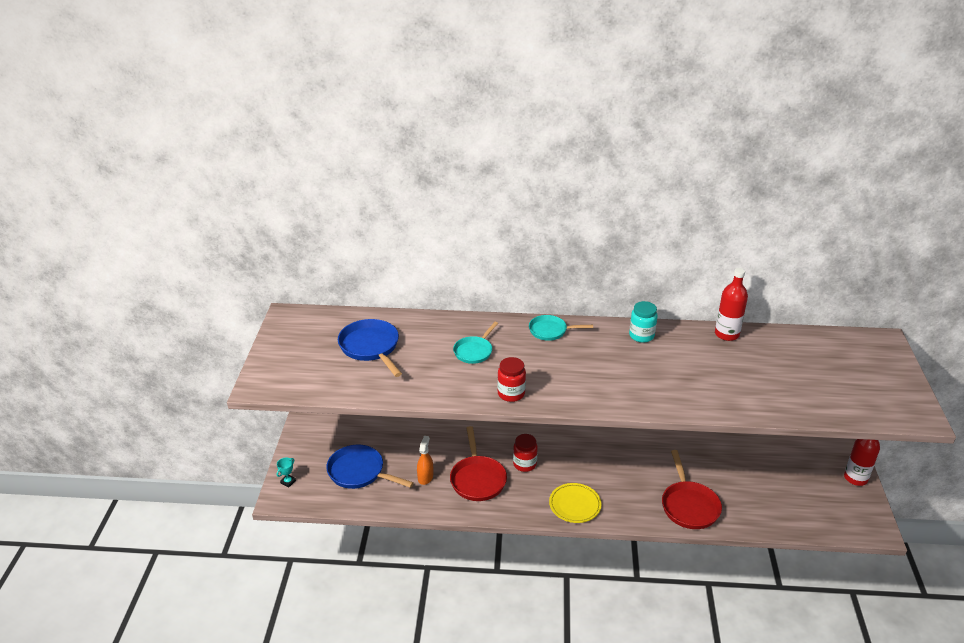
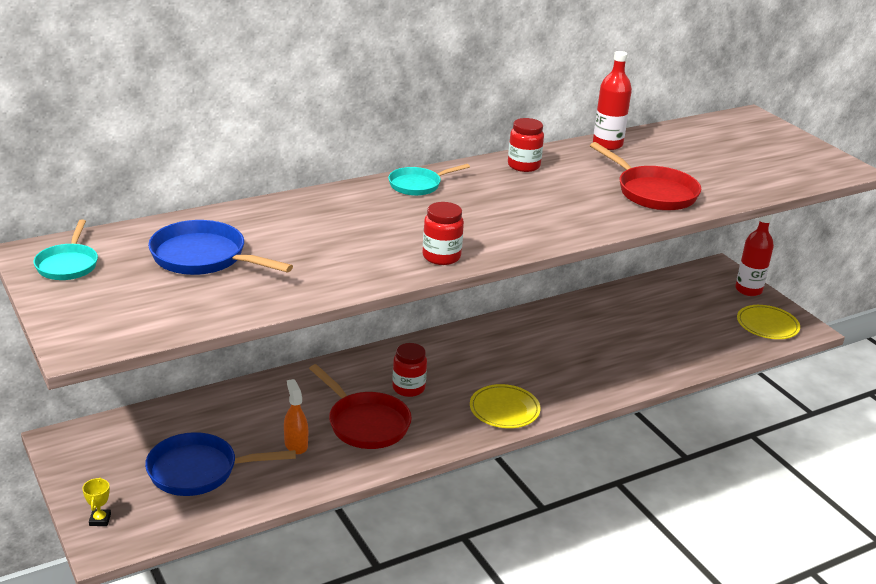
camera: 35 degrees left, 5 degrees down
turquoise trophy [277,458,296,488] -> yellow trophy [82,478,111,526]
turquoise pan [453,322,498,364] -> turquoise pan moved to [33,219,98,280]
turquoise jar [629,301,658,343] -> red jar [508,118,544,172]
red pan [662,450,722,529] -> red pan moved to [590,142,701,211]
none -> yellow plate [737,305,800,339]

